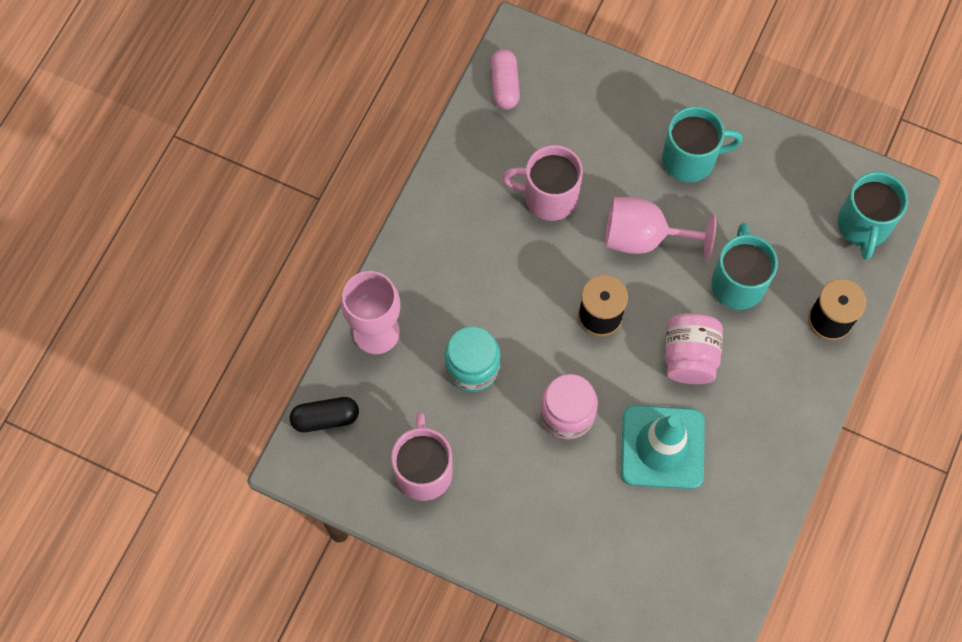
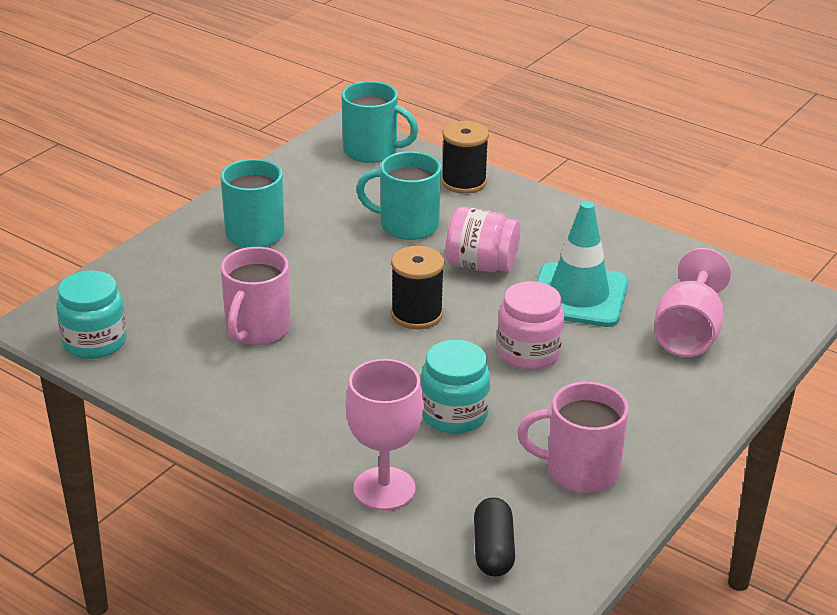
camera: 80 degrees left, 35 degrees down
pink capsule [490,49,520,109] -> turquoise jar [56,271,127,359]
pink goblet [605,197,717,260] -> pink goblet moved to [654,248,731,357]

